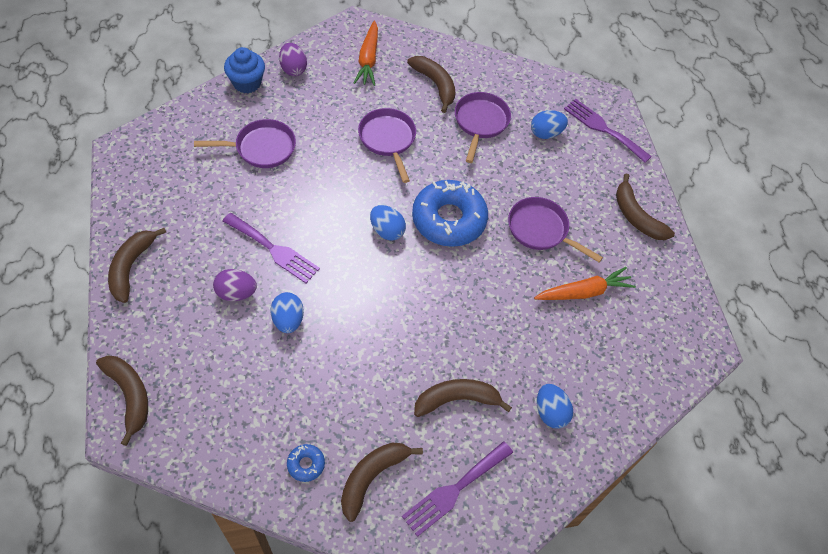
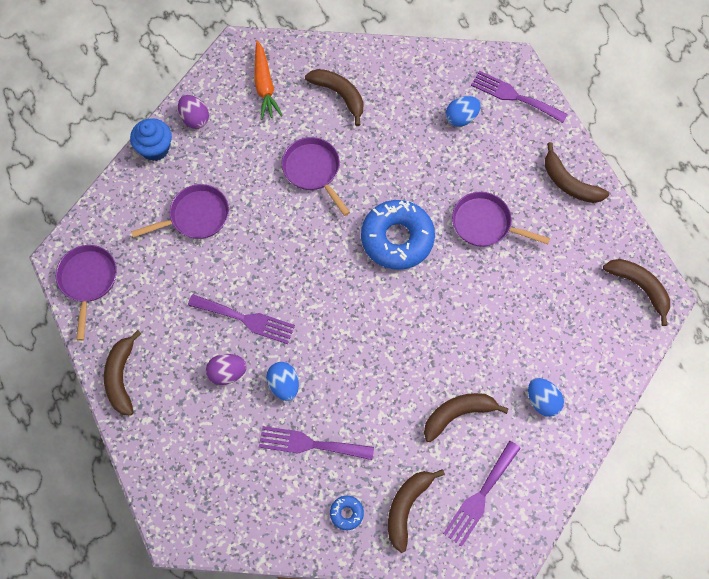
camera: 10 degrees left, 10 degrees up
brown banana [96,356,148,446] -> brown banana moved to [603,259,670,326]
blue egg [370,205,406,241] -> none
purple pan [455,92,511,163] -> purple pan moved to [56,245,117,341]
orange carrot [534,267,636,300] -> none
none -> purple fork [259,426,374,460]

